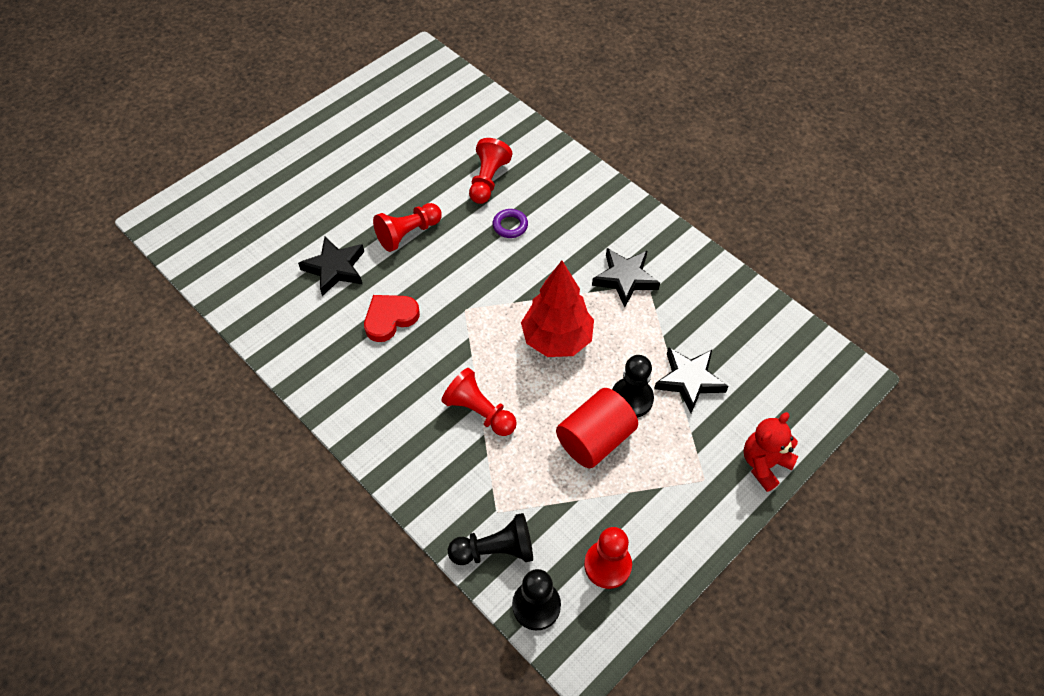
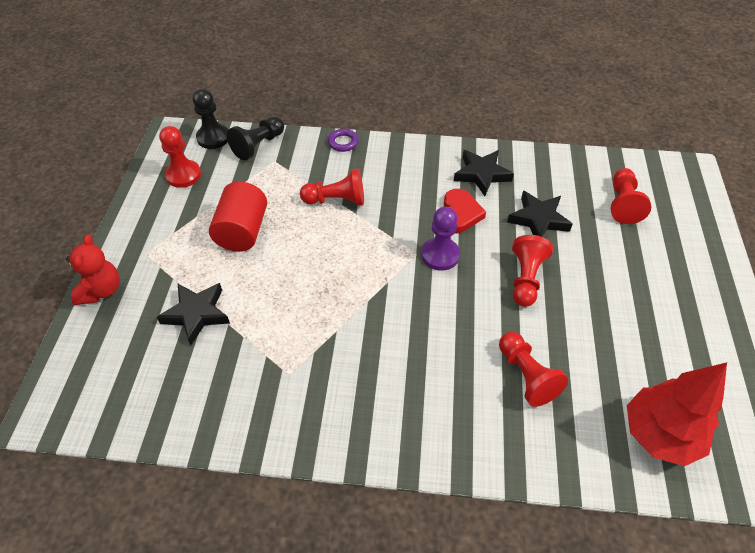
camera: 140 degrees right, 5 degrees down
purple ring [493,209,528,238] -> purple ring moved to [328,129,359,152]
red tree [521,261,594,357] -> red tree moved to [627,362,727,466]
black star [592,248,660,307] -> black star moved to [454,150,514,196]
black pawn [612,355,654,418] -> none
none -> purple pawn [421,207,460,271]
none -> red pawn [611,168,651,224]

